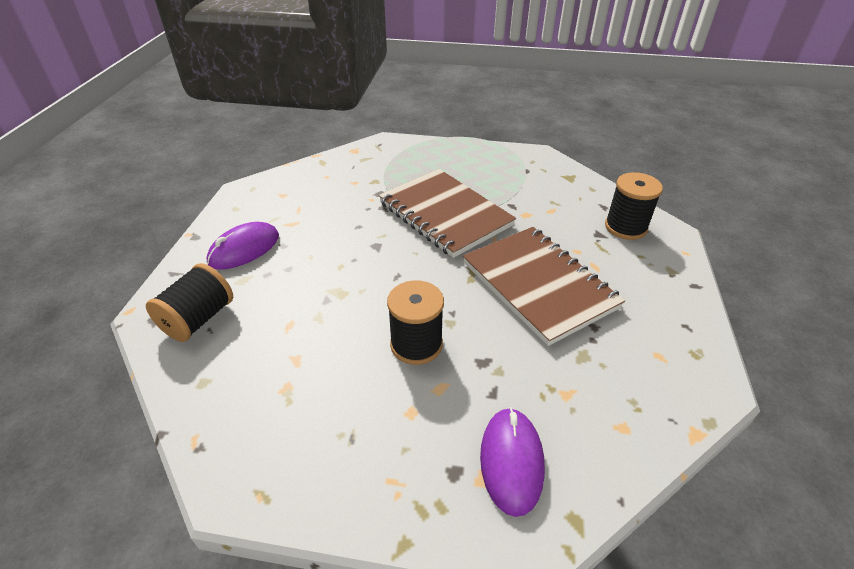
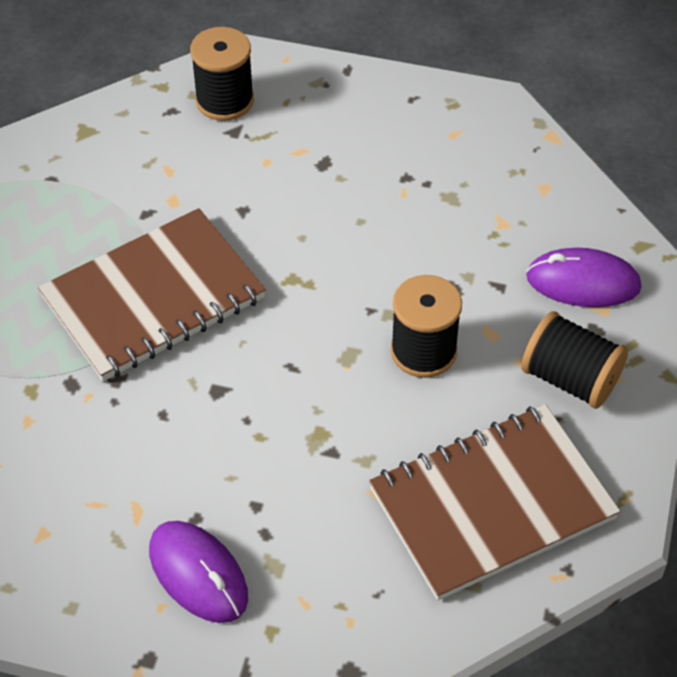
camera: 85 degrees left, 10 degrees up
black spool [146,263,233,342] -> black spool moved to [521,311,628,409]
brown notebook [463,227,625,346] -> brown notebook moved to [369,404,620,600]

